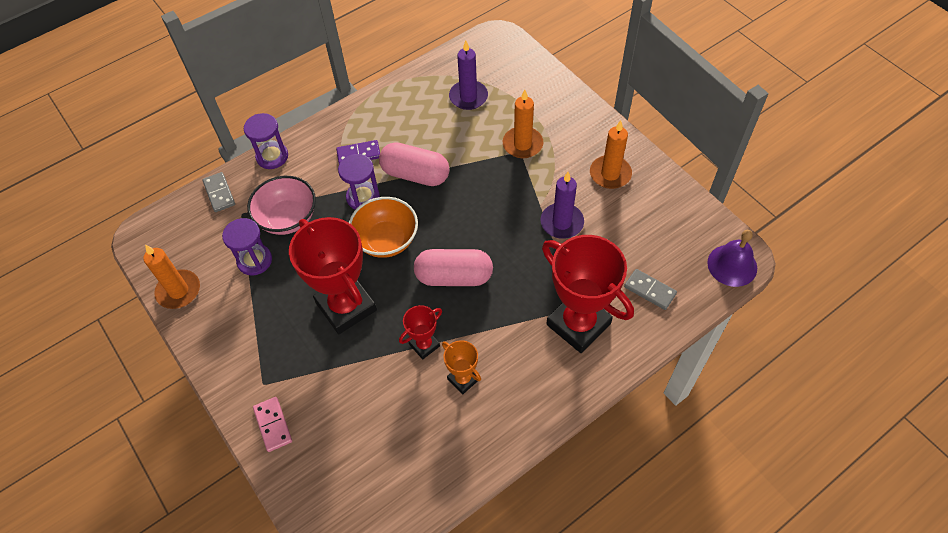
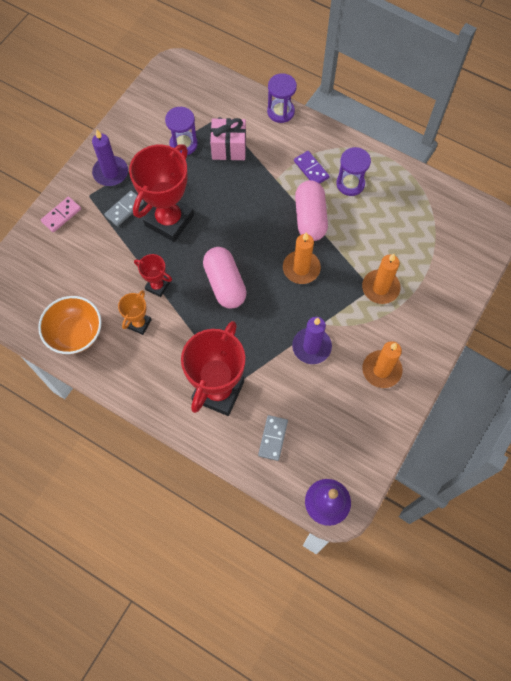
camera: 65 degrees right, 10 degrees up
orange candle [143,245,200,309] -> orange candle moved to [283,233,321,284]
grey domino [202,172,235,212] -> grey domino moved to [104,191,144,226]
pink bowl [247,176,316,235] -> pink gift [210,118,246,160]
purple hourglass [338,154,380,210] -> purple hourglass moved to [336,147,371,196]
orange bowl [349,197,418,258] -> orange bowl moved to [38,296,102,354]
purple candle [449,41,488,110] -> purple candle moved to [92,130,128,186]

